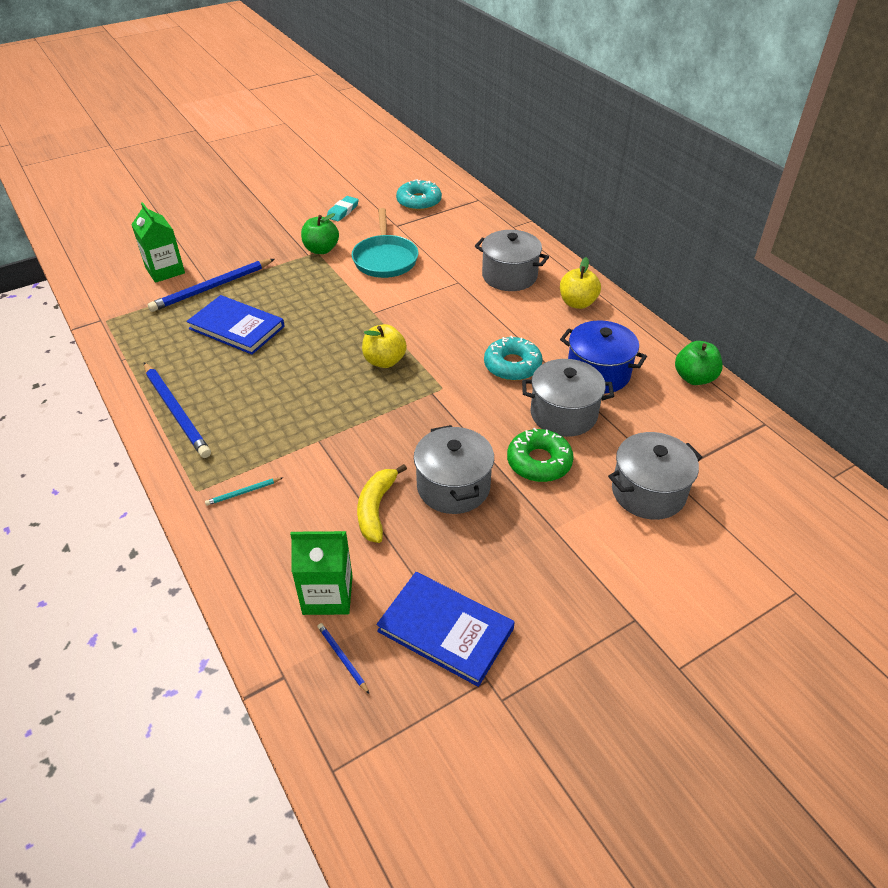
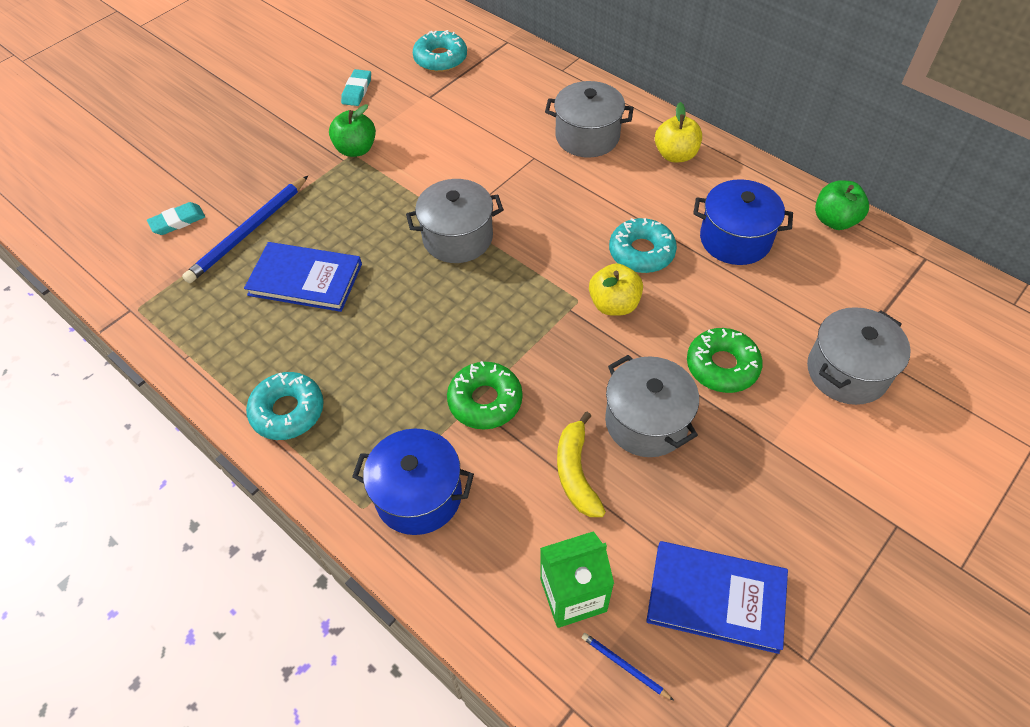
camera: 15 degrees left, 10 degrees up
green carton [131,202,185,283] -> turquoise eraser [147,202,205,235]
blue pencil [144,362,211,458] -> turquoise donut [246,372,324,440]
turquoise pencil [205,478,282,506] -> blue pot [352,429,474,535]
turquoise pan [352,208,418,278] -> none
yellow apple [362,324,407,368] -> yellow apple moved to [589,263,643,316]
grey pot [522,359,614,437] -> grey pot moved to [406,179,504,263]
none -> green donut [447,361,523,429]

